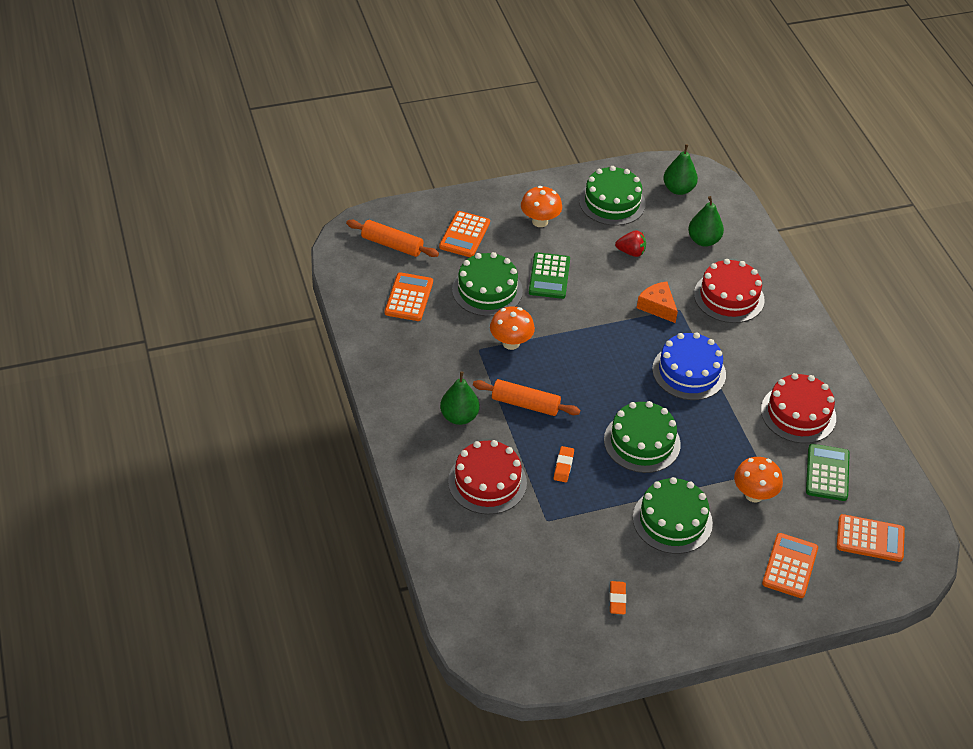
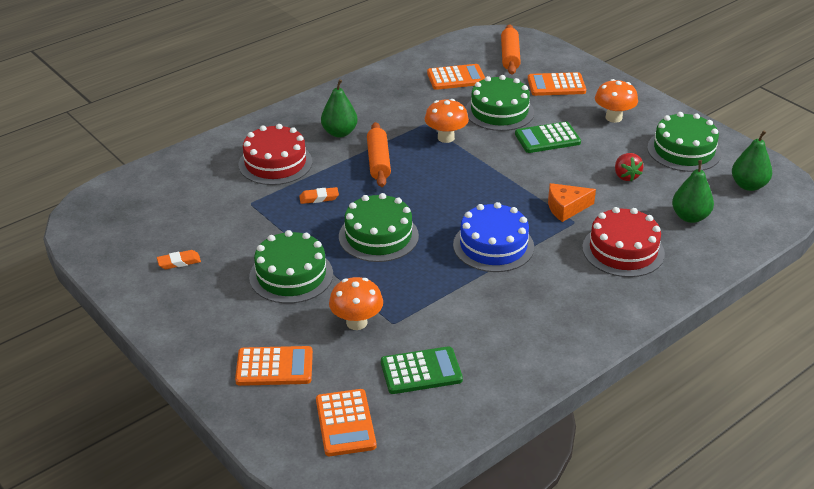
camera: 70 degrees right, 10 degrees down
orange cheese [637,281,678,323] -> orange cheese turned 135 degrees counterclockwise [548,183,596,222]
red cake [761,373,836,443] -> none

